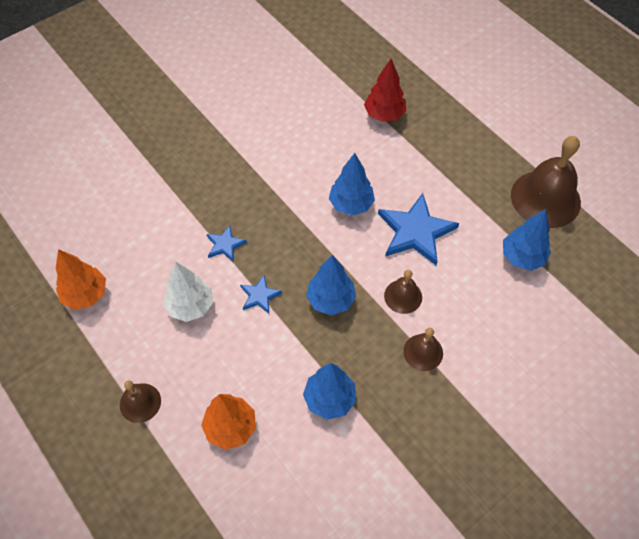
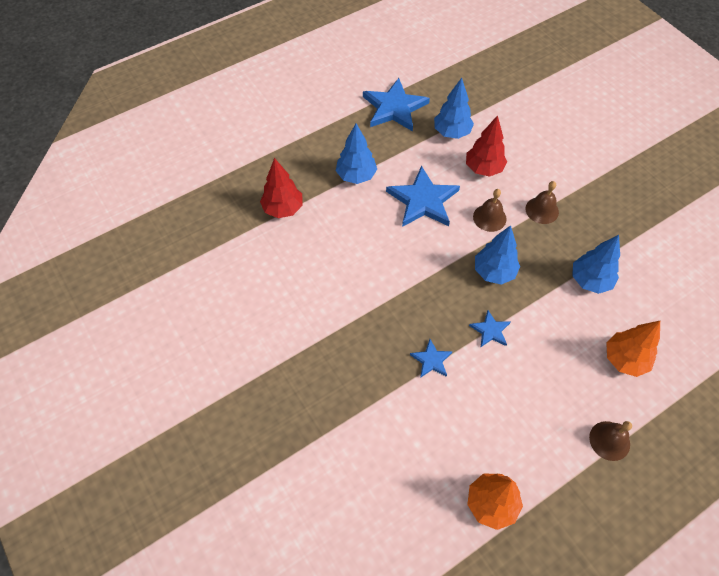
camera: 85 degrees left, 0 degrees up
white tree [163,262,213,322] -> none
blue tree [329,153,375,216] -> blue tree moved to [336,124,377,184]
brown bell [511,136,581,228] -> blue star [363,78,430,132]
none -> red tree [466,115,507,177]

